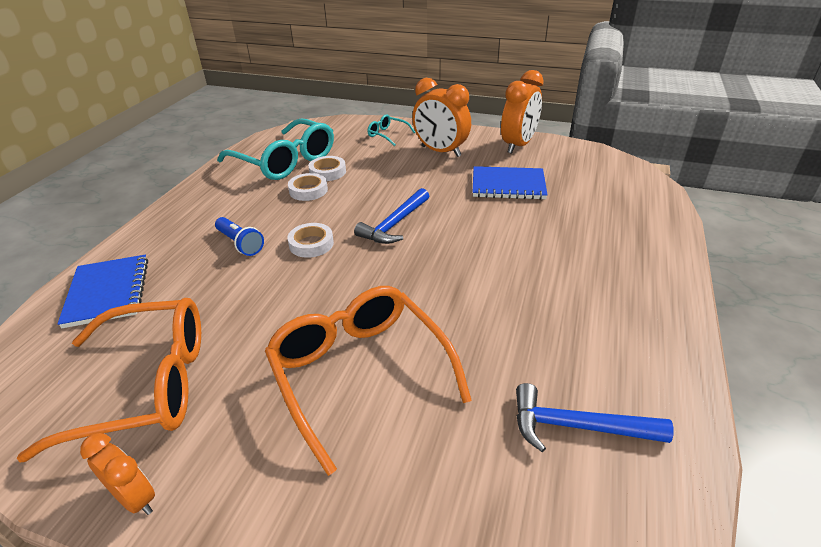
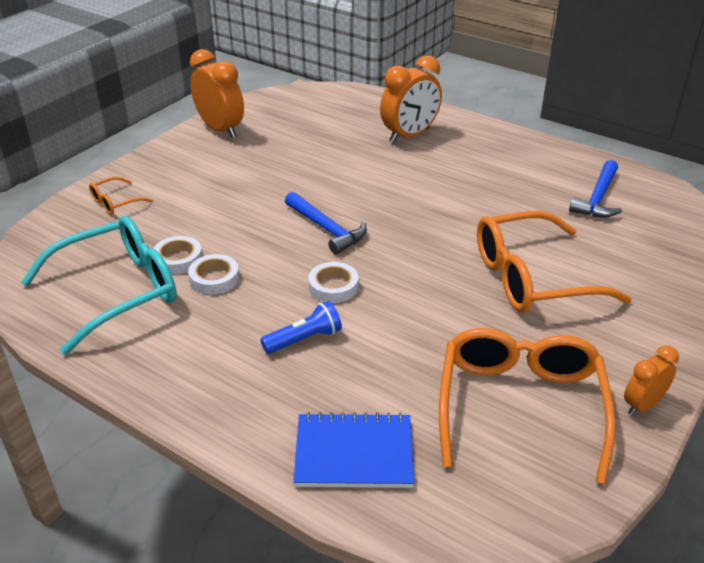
camera: 75 degrees left, 0 degrees up
turquoise glasses [367,114,416,146] -> orange glasses [89,177,153,215]
orange clock [412,78,471,157] -> orange clock moved to [380,55,442,143]
blue notebook [473,166,548,200] -> none

